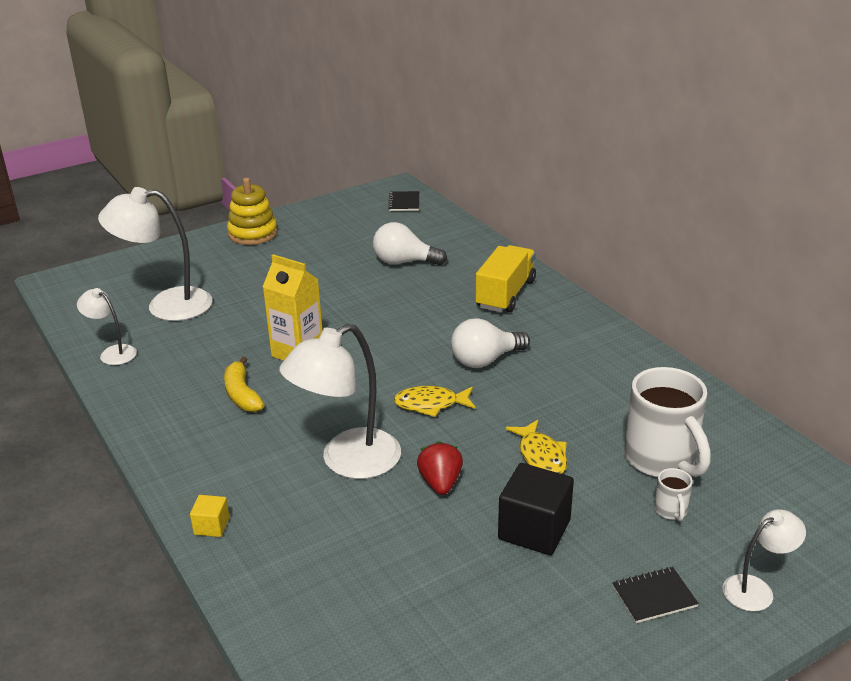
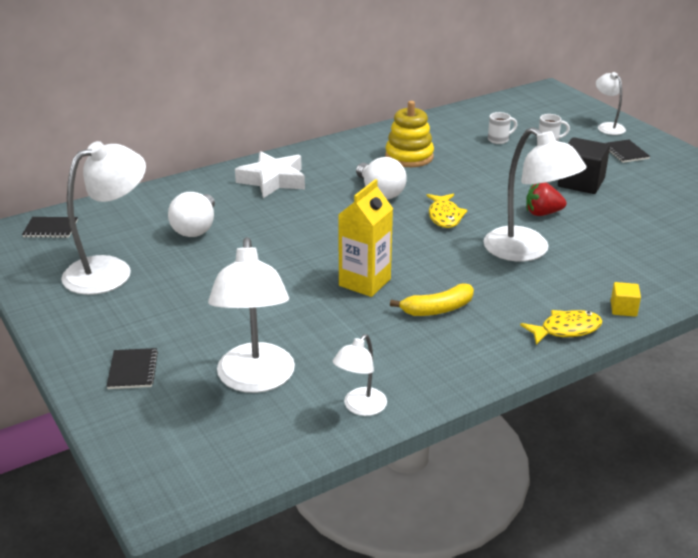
camera: 90 degrees left, 0 degrees up
yellow stacking toy [227,178,278,245] -> yellow stacking toy moved to [385,101,434,167]
yellow truck [475,245,536,312] -> white star [235,151,305,198]
yellow fish [506,420,567,474] -> yellow fish moved to [520,310,602,345]
white mug [624,367,711,477] -> white mug [488,112,517,144], size x0.44
none -> white lamp [61,141,146,295]
none -> black notebook [107,348,158,389]

